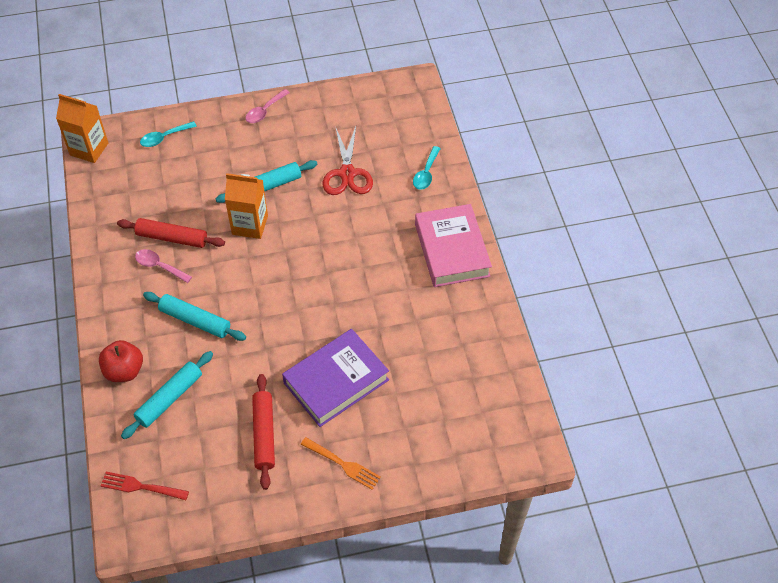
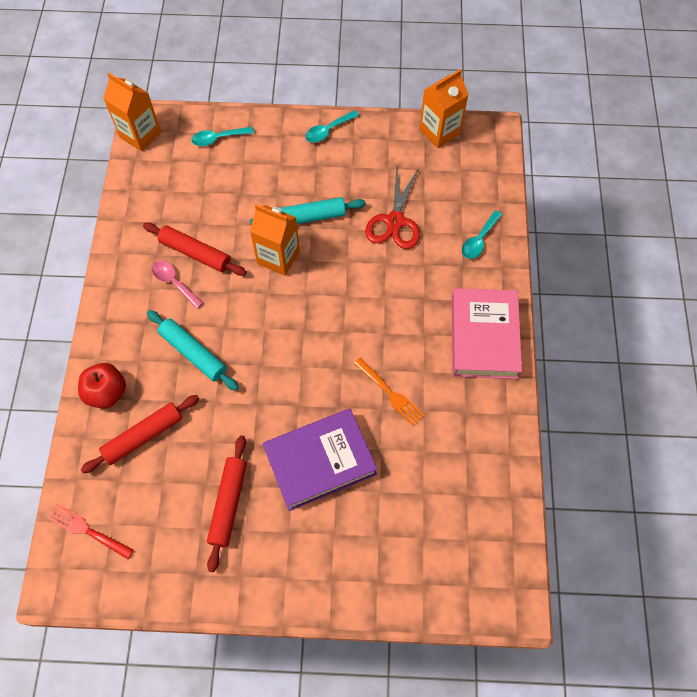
camera: 15 degrees right, 10 degrees up
turquoise rolling pin [121,351,213,439] -> red rolling pin [81,395,199,474]
pink spoon [245,89,290,123] -> turquoise spoon [305,110,359,143]
orange fork [300,437,381,490] -> orange fork moved to [354,358,424,426]
none -> orange carton [419,69,469,148]

